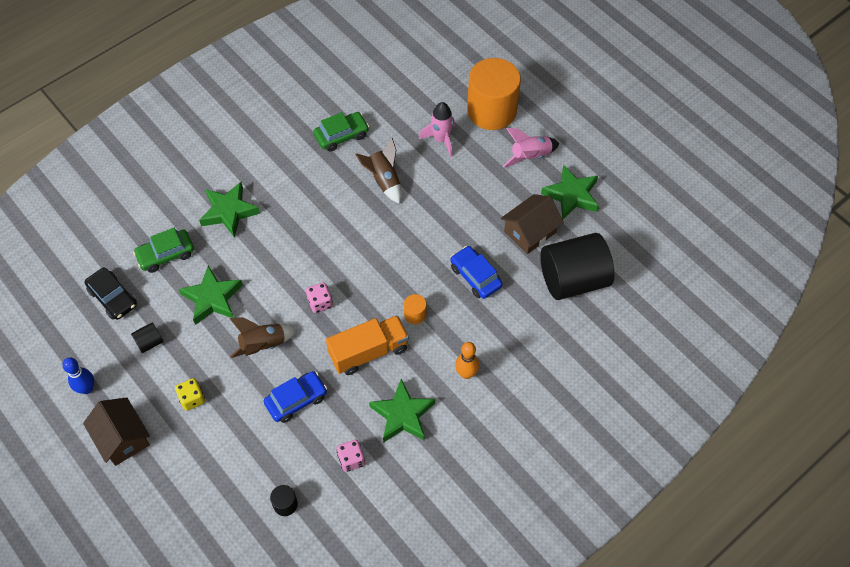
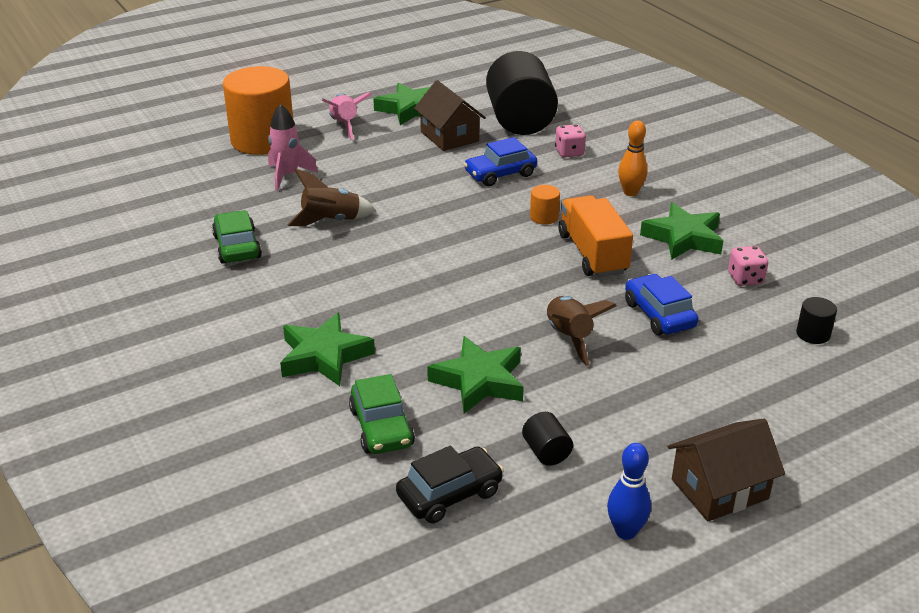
camera: 80 degrees left, 25 degrees down
yellow dice [175,378,205,411] -> none
pink dice [306,282,333,313] -> pink dice moved to [555,124,586,158]

